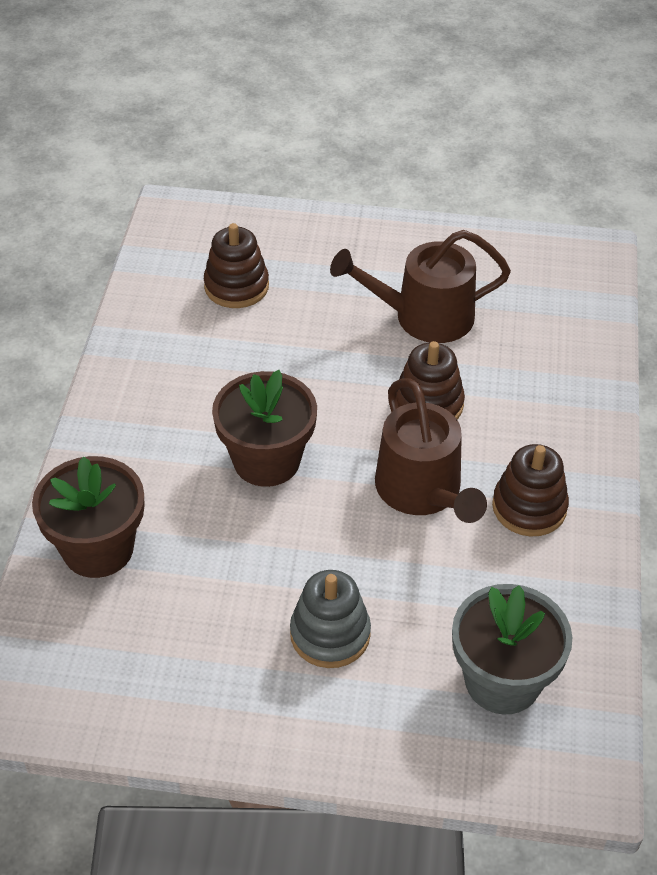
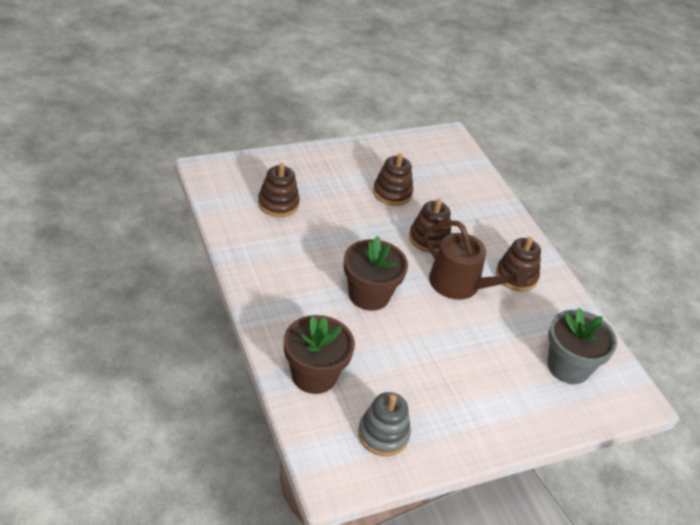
camera: 35 degrees left, 5 degrees down
grey stacking toy [290,570,371,668] -> grey stacking toy moved to [358,392,411,456]
brown watering can [330,230,511,343] -> brown stacking toy [373,154,413,206]

